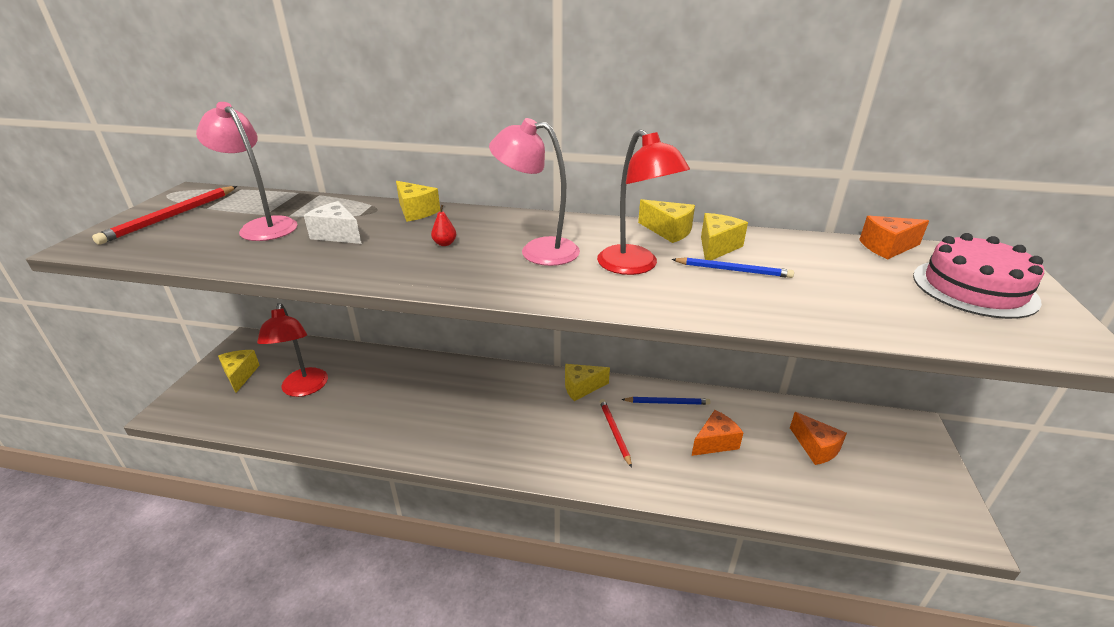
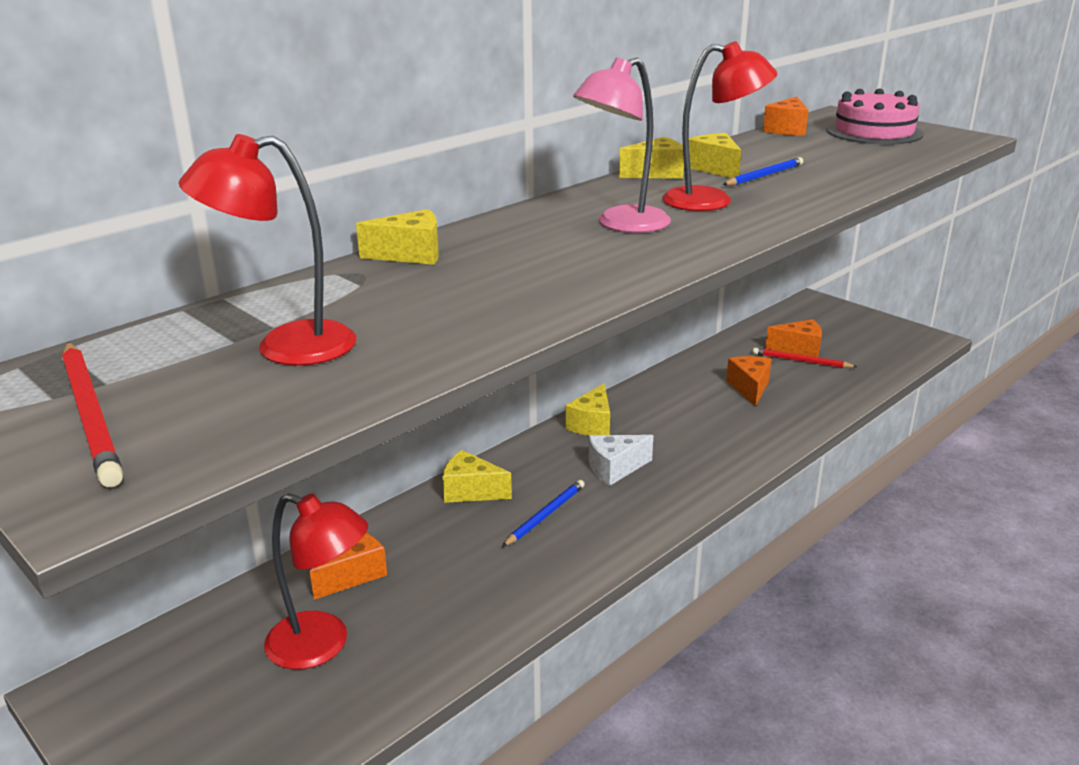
camera: 55 degrees left, 5 degrees down
pink lamp [196,102,298,241] -> red lamp [179,134,356,366]
yellow cheese [218,350,260,393] -> yellow cheese moved to [443,450,512,503]
white cheese [304,201,362,244] -> white cheese moved to [589,435,653,486]
red pear [431,205,456,246] -> none
red pencil [600,399,632,468] -> red pencil moved to [753,348,857,368]
blue pencil [621,397,711,405] -> blue pencil moved to [502,480,585,547]
none -> orange cheese [310,533,387,600]

